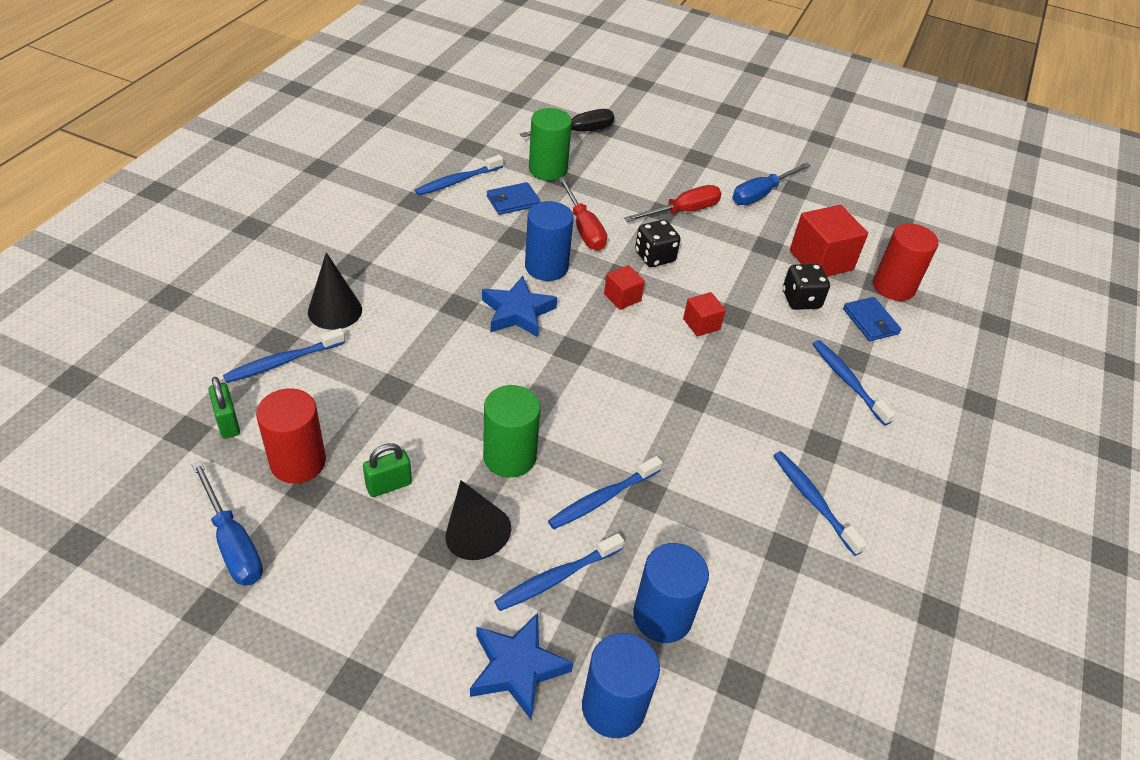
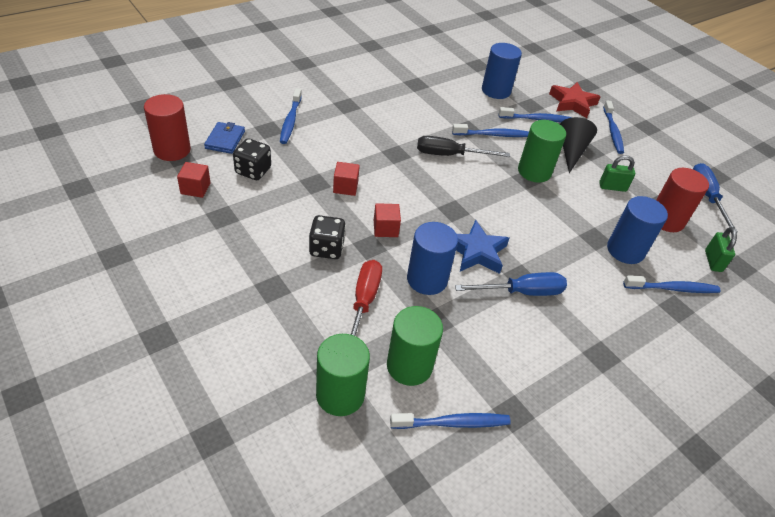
camera: 150 degrees left, 0 degrees up
black cone [308,252,362,330] -> none
blue star [470,613,573,720] -> red star [549,82,601,118]
blue wallet [487,182,541,215] -> green cylinder [387,306,443,386]
black screwdriver [520,109,614,137] -> black screwdriver moved to [417,136,510,157]
blue cylinder [582,633,660,738] -> blue cylinder moved to [607,196,668,264]
red screwdriver [624,185,722,222] -> none
blue screwdriver [733,162,811,205] -> blue screwdriver moved to [455,272,567,296]
blue toothbrush [773,451,867,556] -> blue toothbrush moved to [603,101,624,154]
red cube [790,205,868,277] -> red cube [177,162,211,198], size x0.54

